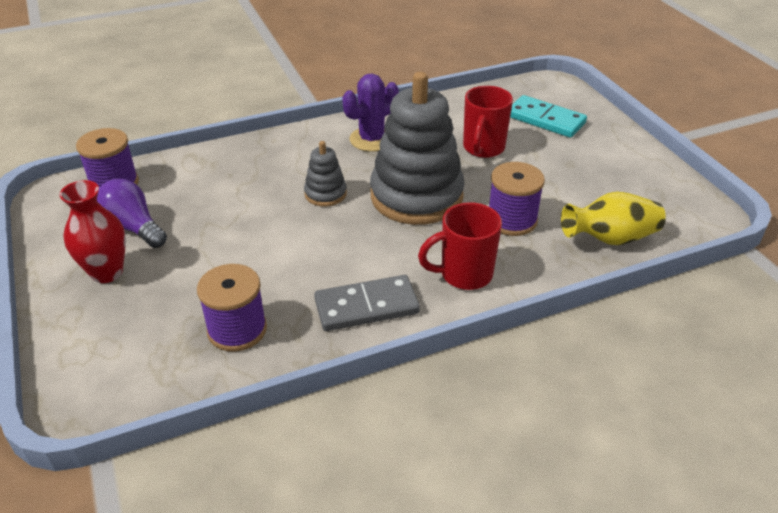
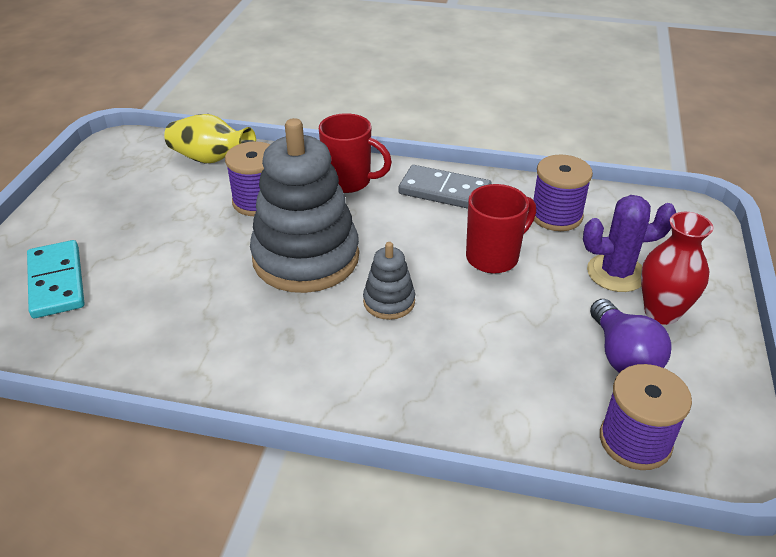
camera: 145 degrees left, 0 degrees up
purple cactus [342,73,399,152] -> purple cactus moved to [583,195,676,292]
red mug [463,86,513,158] -> red mug moved to [466,184,536,274]

